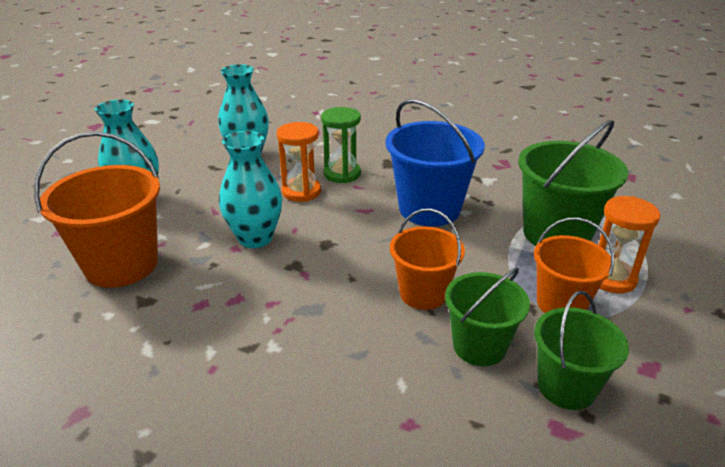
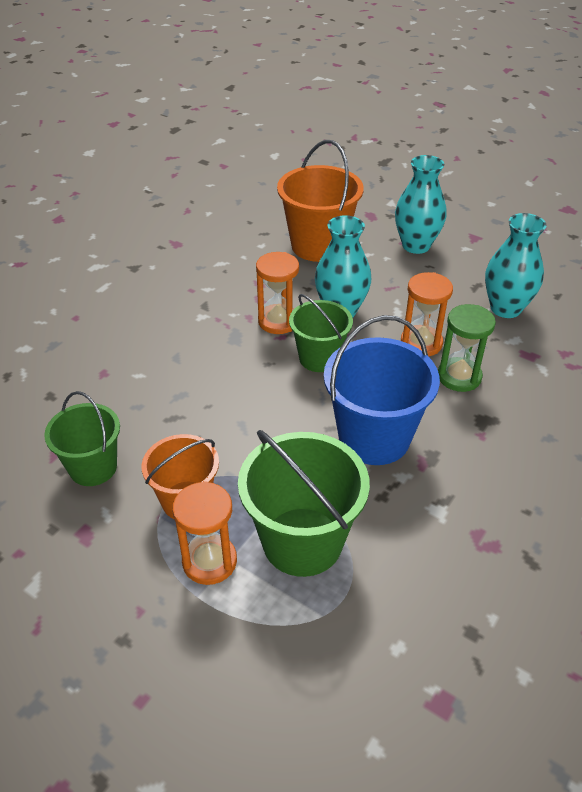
camera: 100 degrees right, 10 degrees up
orange bucket [390,208,465,310] -> none
green bucket [445,268,530,366] -> green bucket moved to [289,294,353,372]
none -> orange hourglass [256,252,299,334]

